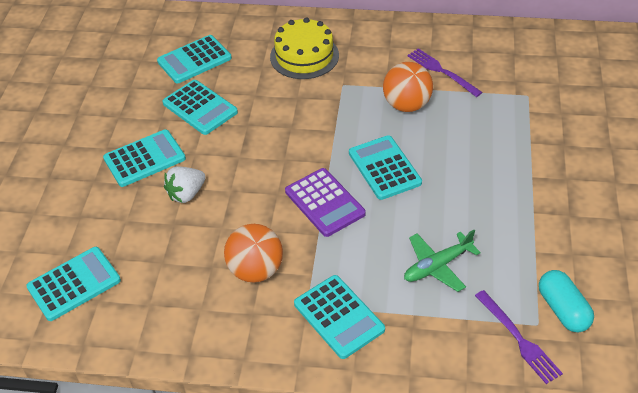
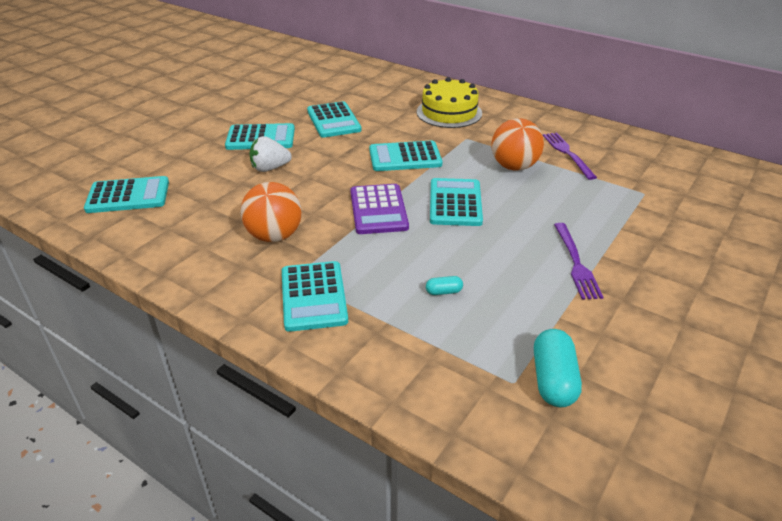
camera: 25 degrees right, 10 degrees down
turquoise calculator [157,35,232,83] -> turquoise calculator moved to [369,140,443,171]
green plane [404,230,481,292] -> turquoise capsule [426,276,463,295]
purple fork [475,290,563,384] -> purple fork moved to [554,223,604,300]

